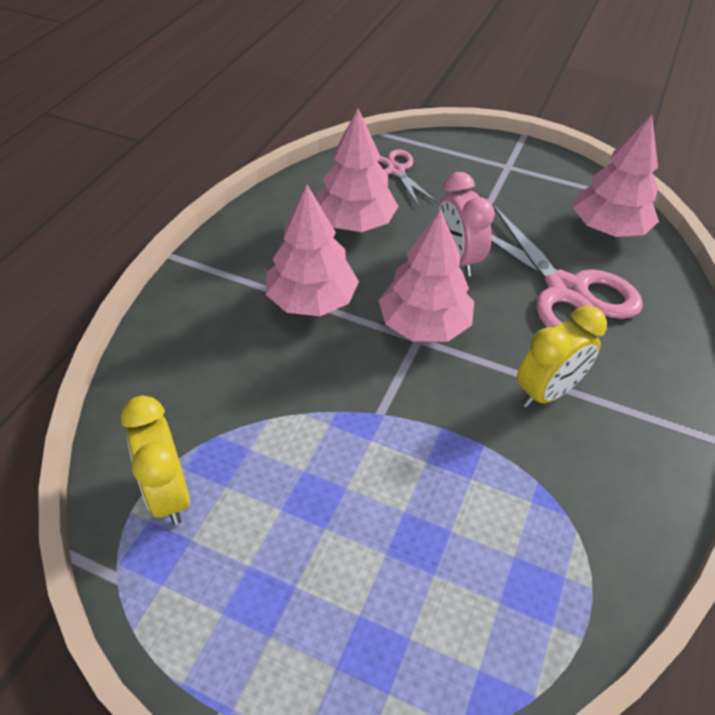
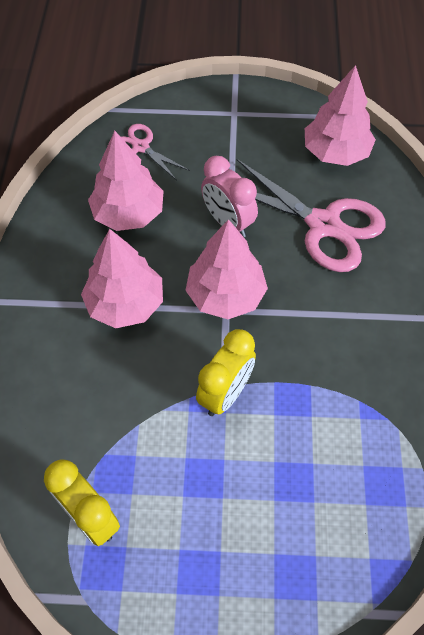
camera: 20 degrees left, 10 degrees up
yellow clock [517,306,607,408] -> yellow clock moved to [196,329,256,416]

